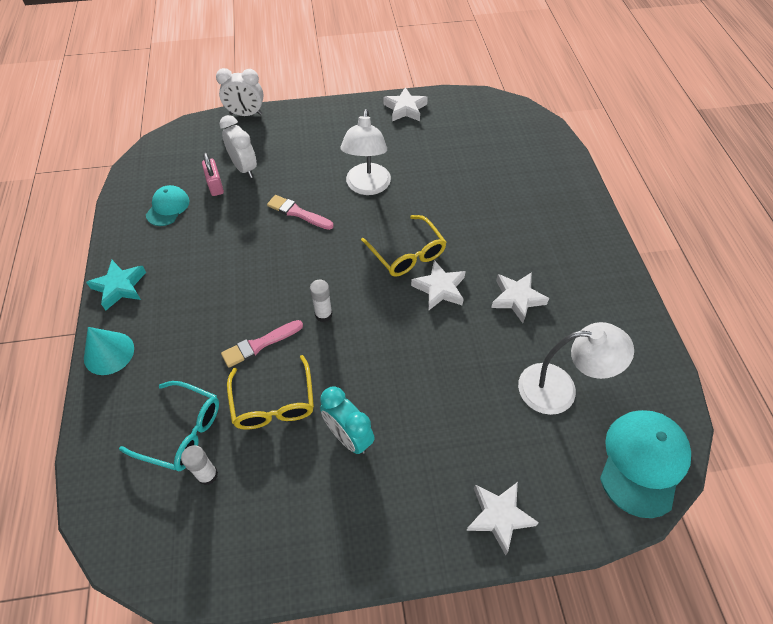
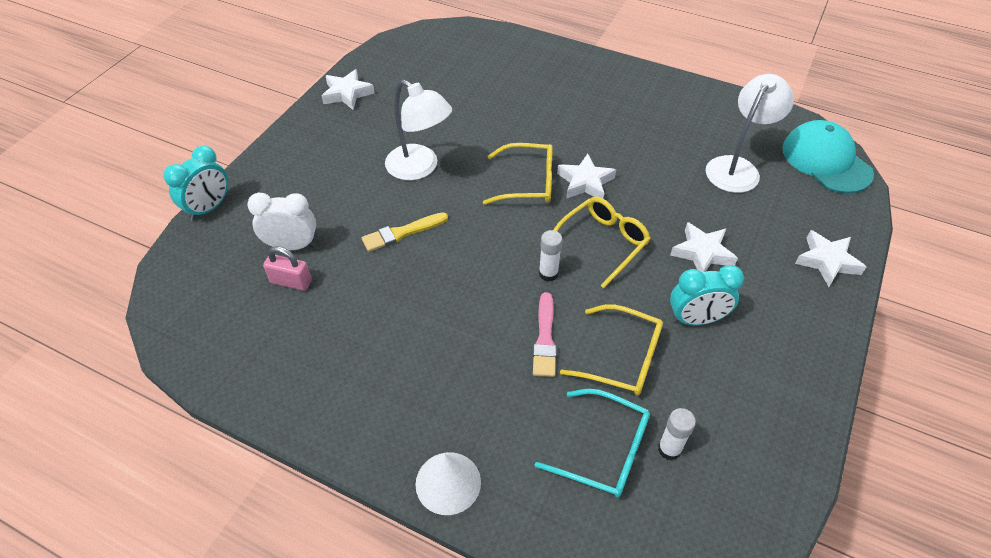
camera: 55 degrees left, 5 degrees down
turquoise cone [84,327,134,375] -> white cone [416,452,481,515]
turquoise star [86,260,146,310] -> none
turquoise glasses [119,381,219,471] -> turquoise glasses turned 60 degrees clockwise [535,389,650,498]
turquoise cap [146,185,190,226] -> none
white clock [216,68,264,116] -> turquoise clock [163,146,228,221]
pink brush [267,195,334,230] -> yellow brush [362,212,448,252]
white star [491,272,549,323] -> white star moved to [670,222,738,272]
none -> yellow glasses [554,197,651,288]

